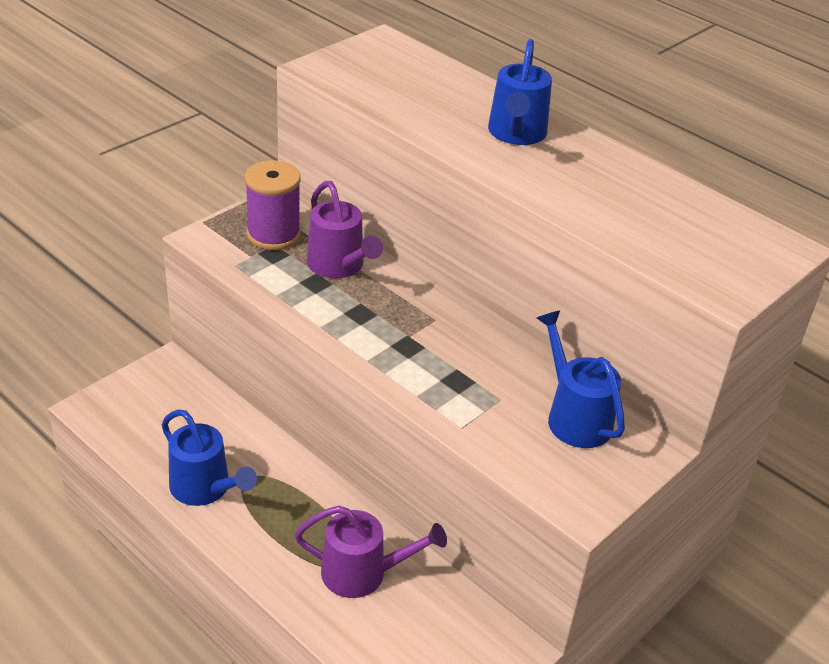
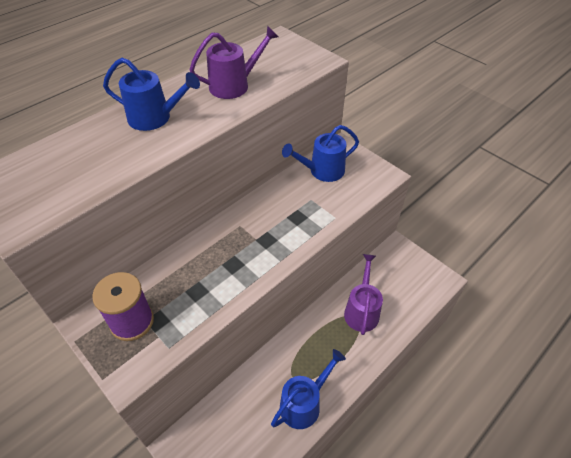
camera: 85 degrees left, 10 degrees up
purple watering can [307,181,383,279] -> purple watering can moved to [190,26,278,99]

